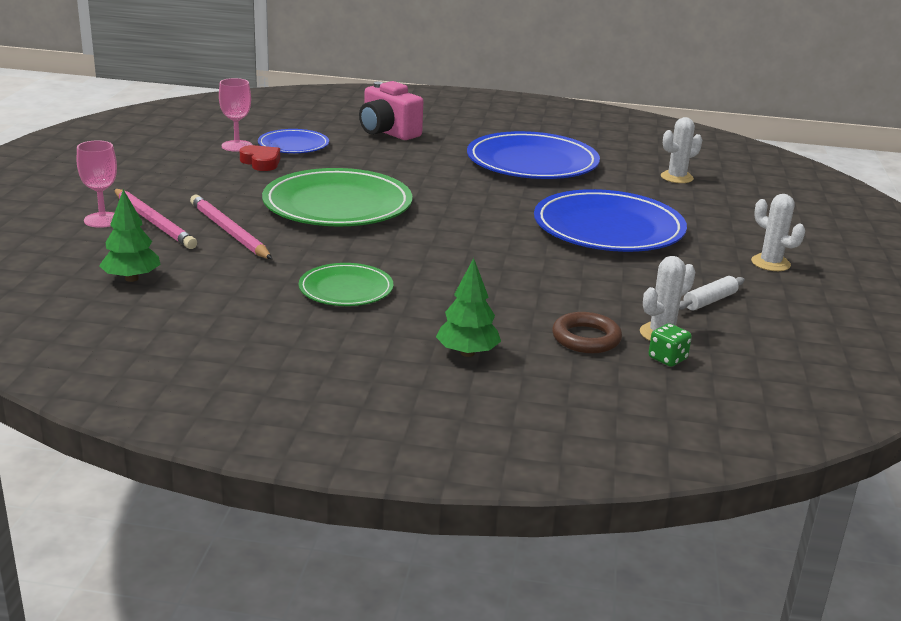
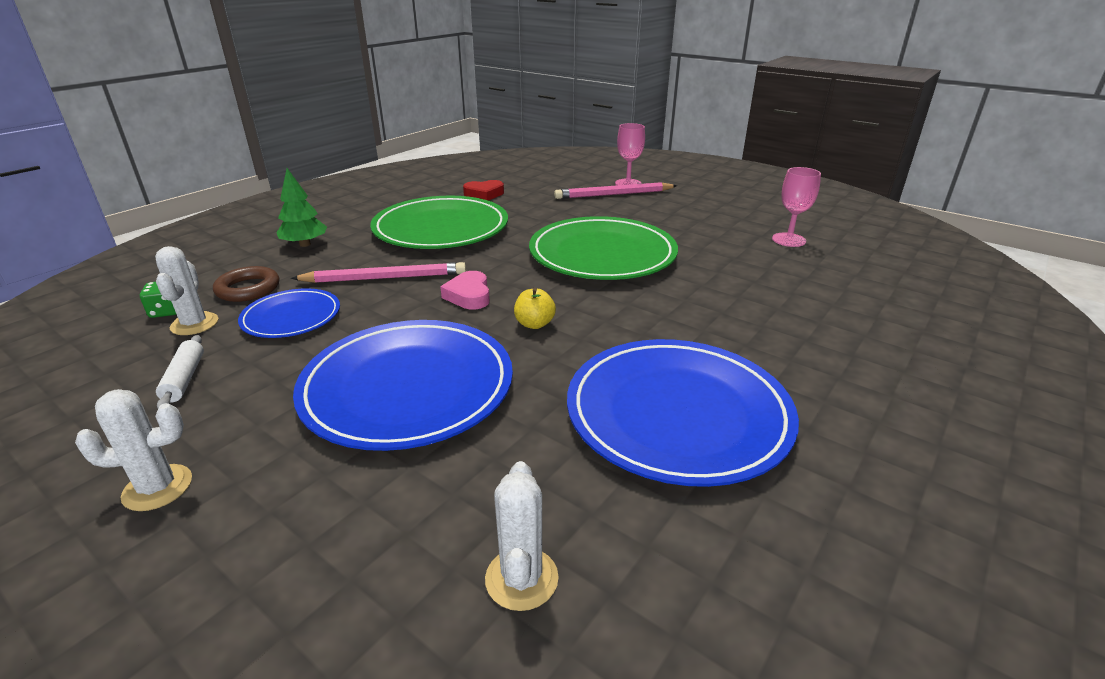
camera: 120 degrees right, 5 degrees up
green tree [99,189,161,282] -> none
pink pencil [190,195,272,259] -> pink pencil moved to [291,262,466,283]
red heart [240,145,280,171] -> red heart moved to [463,180,504,201]
blue plate [258,129,329,153] -> blue plate moved to [238,288,340,338]
green plate [299,263,393,306] -> green plate [370,196,508,249], size x1.85
pink camera [359,81,423,140] -> none
none -> pink heart [440,271,490,310]
none -> yellow apple [514,288,556,329]

